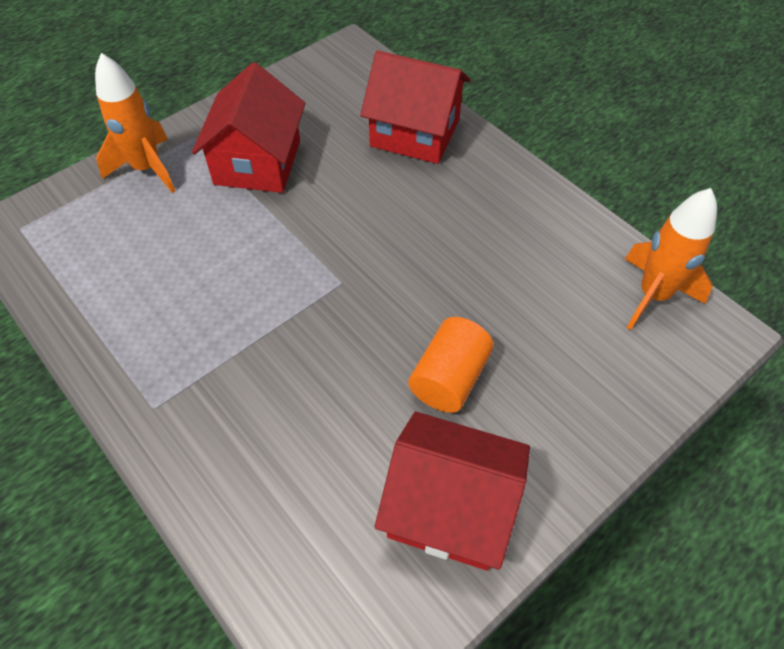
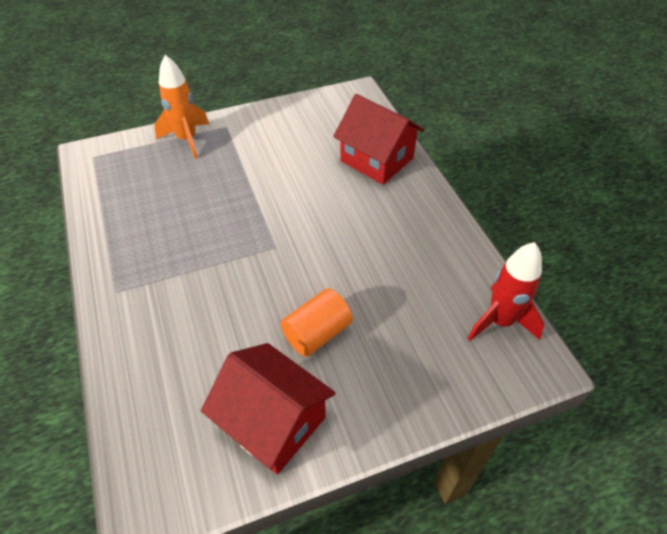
camera: 20 degrees right, 5 degrees down
red house [192,62,305,193] -> none
orange rocket [625,188,717,330] -> red rocket [467,242,545,341]

